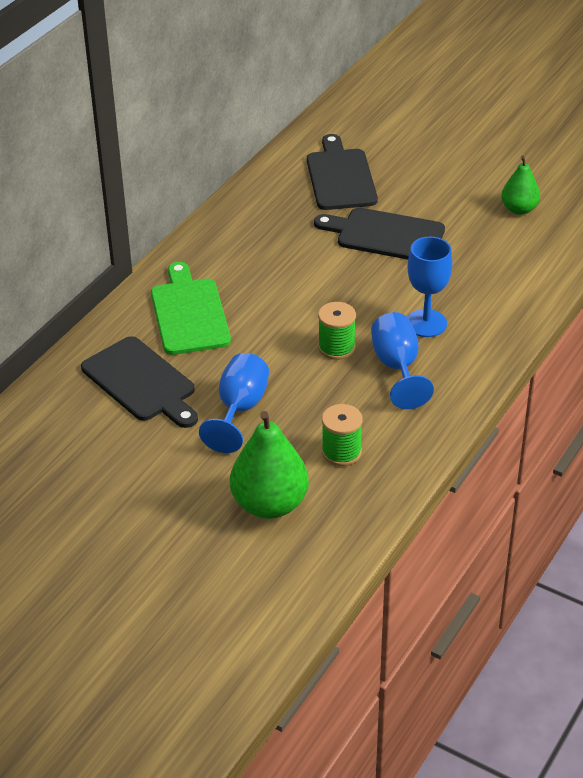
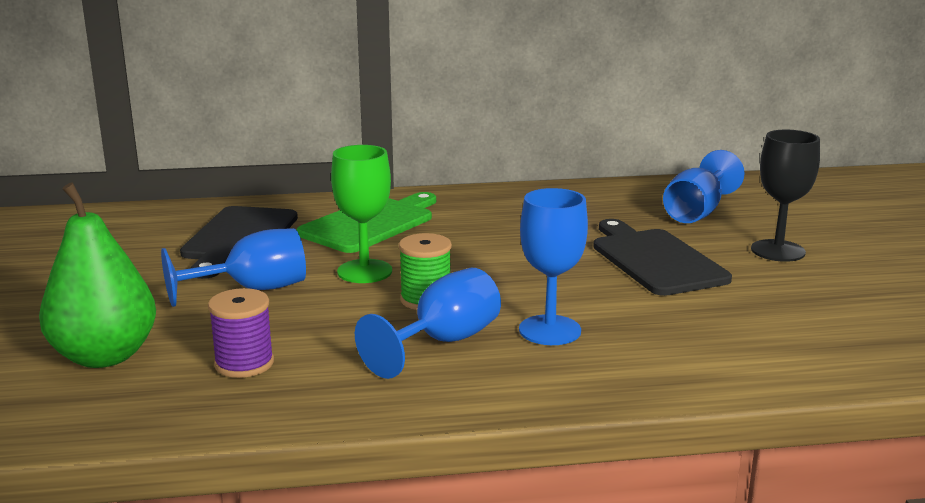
camera: 50 degrees right, 20 degrees down
black cutting board [307,134,378,210] -> blue goblet [663,150,745,223]
green spool [322,404,363,466] -> purple spool [208,288,274,378]
green pear [501,156,540,215] -> none
none -> green goblet [331,145,392,283]
none -> black goblet [751,130,820,262]

